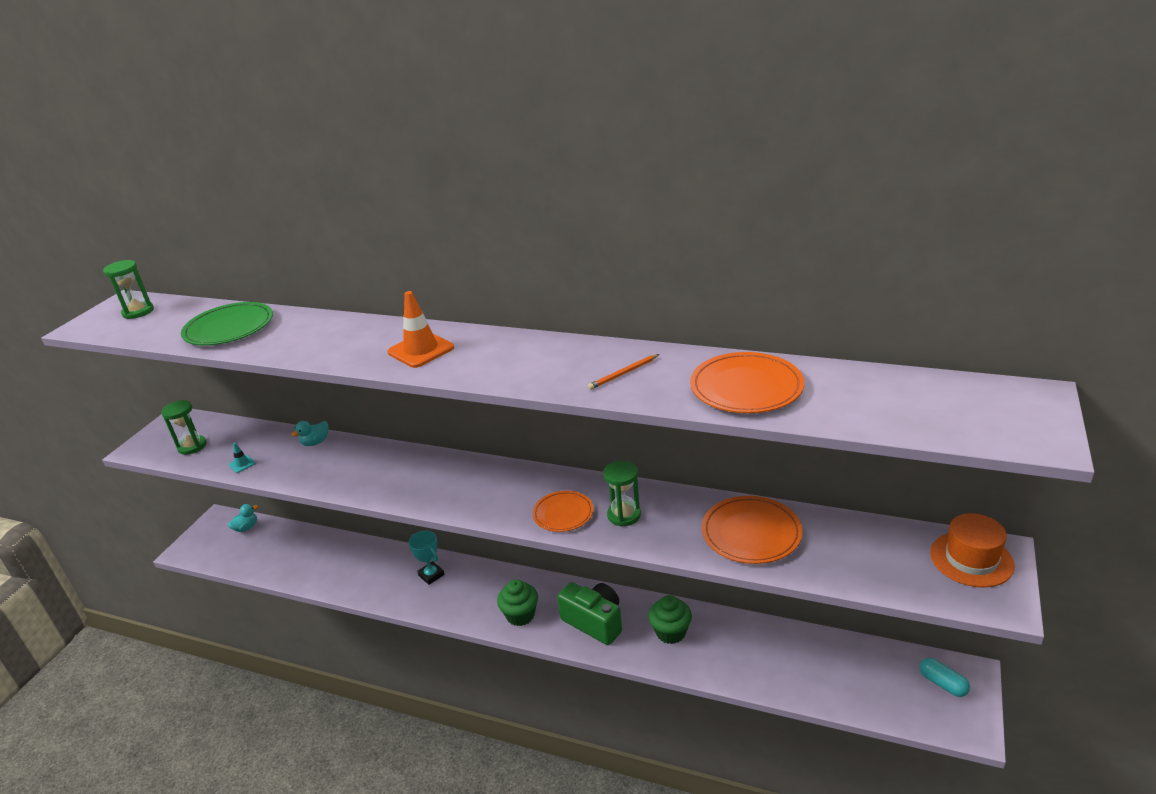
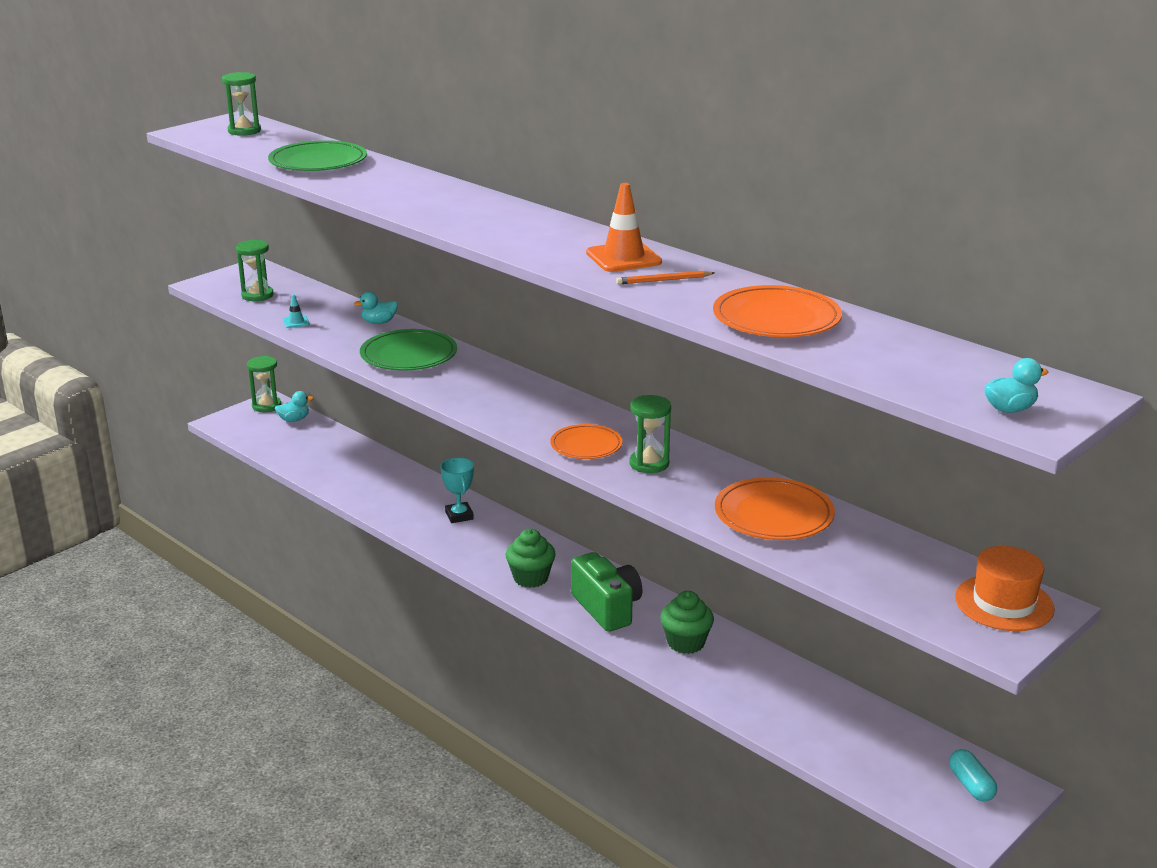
camera: 20 degrees right, 5 degrees down
orange traffic cone [388,291,454,368] -> orange traffic cone moved to [586,183,662,272]
none -> green hourglass [247,356,281,412]
none -> green plate [360,329,457,371]
none -> turquoise duck [984,358,1048,413]

